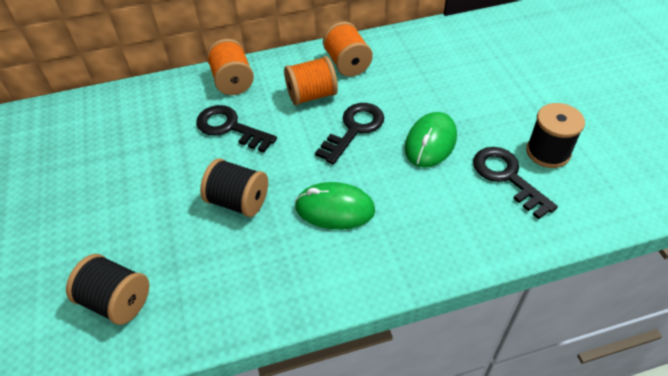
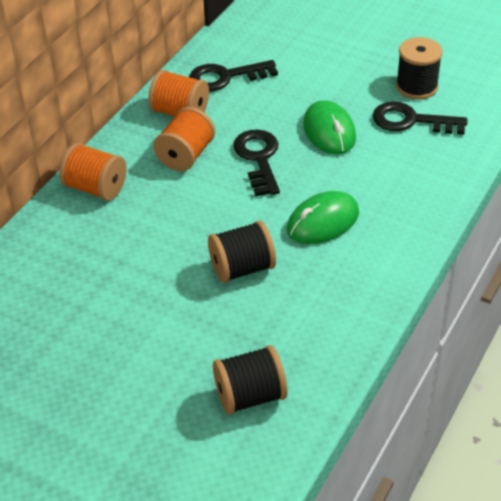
camera: 45 degrees left, 5 degrees down
black key [196,105,277,153] -> black key moved to [189,60,278,91]

